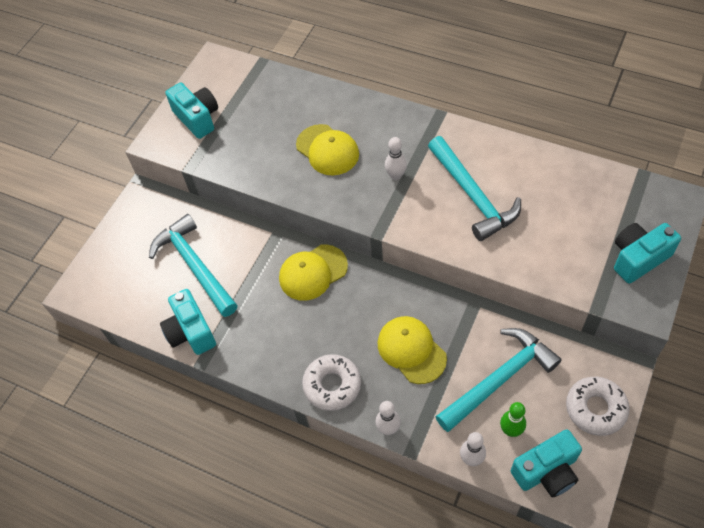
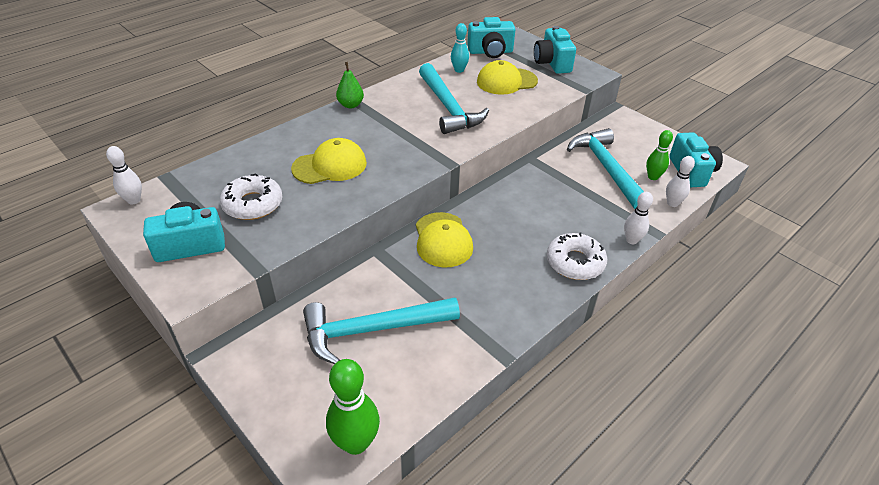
camera: 75 degrees left, 15 degrees down
turquoise camera [160,289,216,355] -> turquoise camera moved to [467,17,516,58]
yellow cap [378,316,447,384] -> yellow cap moved to [477,60,538,95]
white bowling pin [385,137,407,180] -> white bowling pin moved to [106,146,142,204]
turquoise hammer [428,136,521,241] -> turquoise hammer turned 75 degrees clockwise [419,63,489,134]
white donut [566,377,629,436] -> white donut moved to [220,173,283,220]
none -> green bowling pin [326,359,380,455]
none -> green pear [336,62,364,108]
none -> turquoise bowling pin [451,23,469,73]

